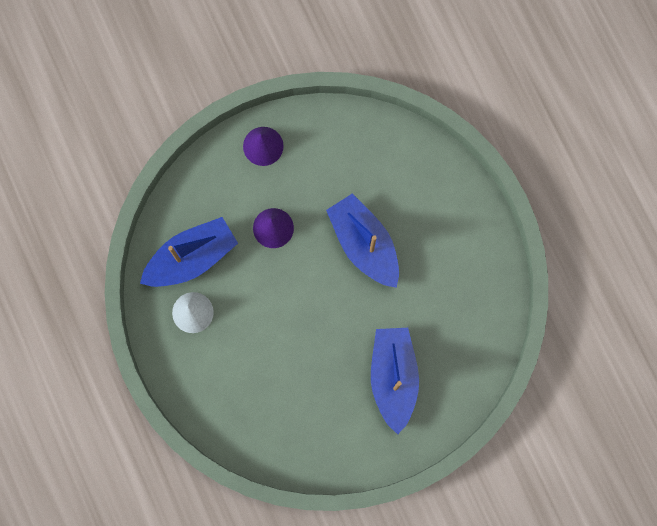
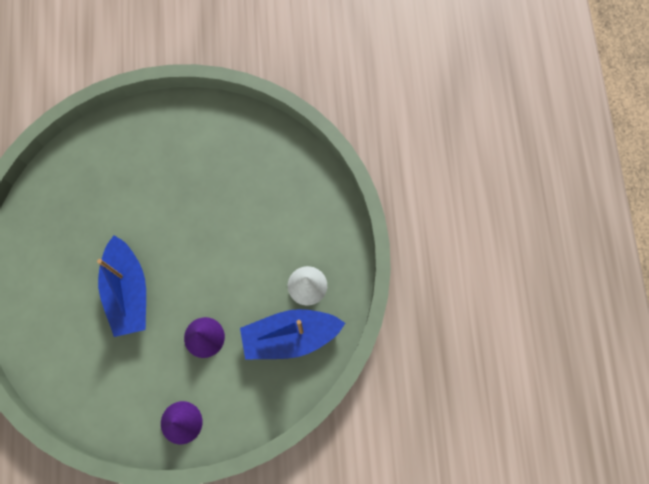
camera: 160 degrees left, 5 degrees down
blue boat [371,328,419,434] -> none

